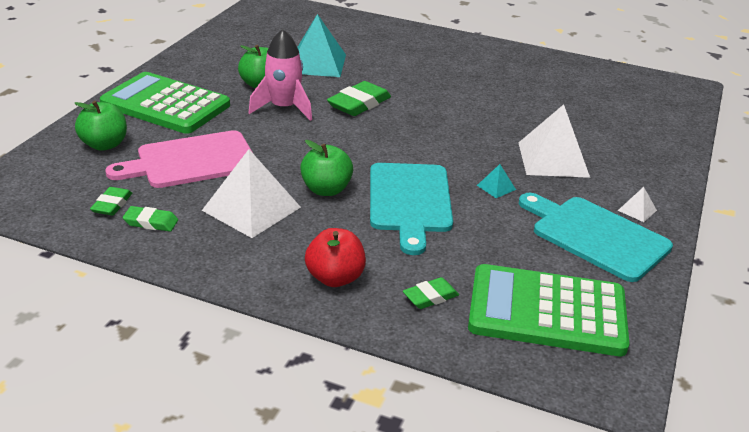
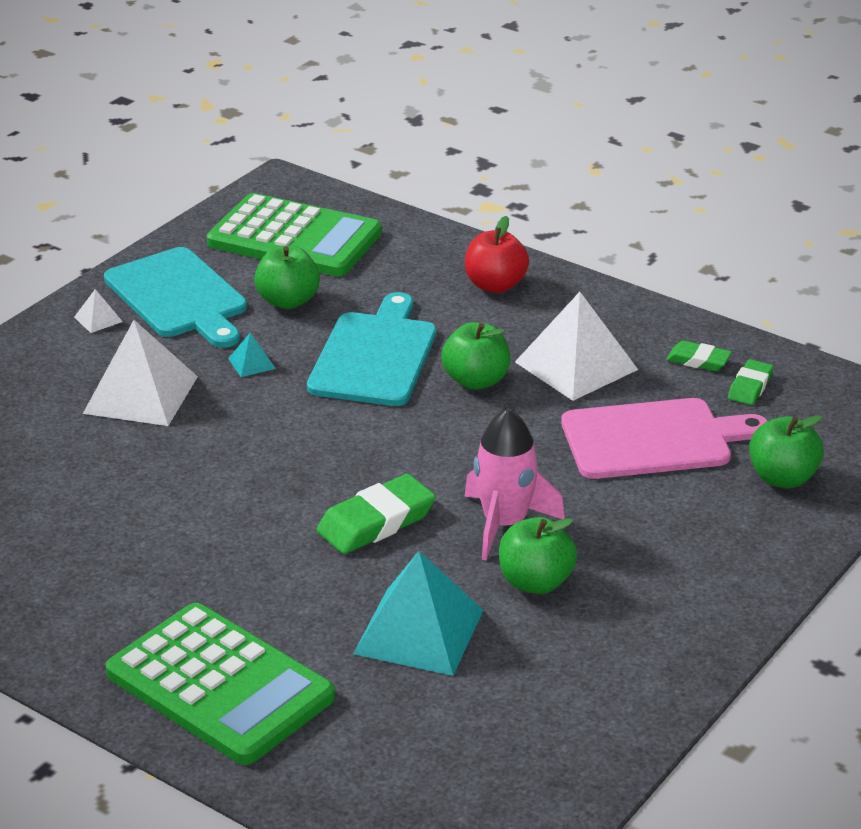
camera: 165 degrees left, 0 degrees up
green calculator [100,72,230,134] -> green calculator moved to [106,603,335,765]
green eraser [403,277,459,309] -> none
none -> green apple [254,245,320,309]

